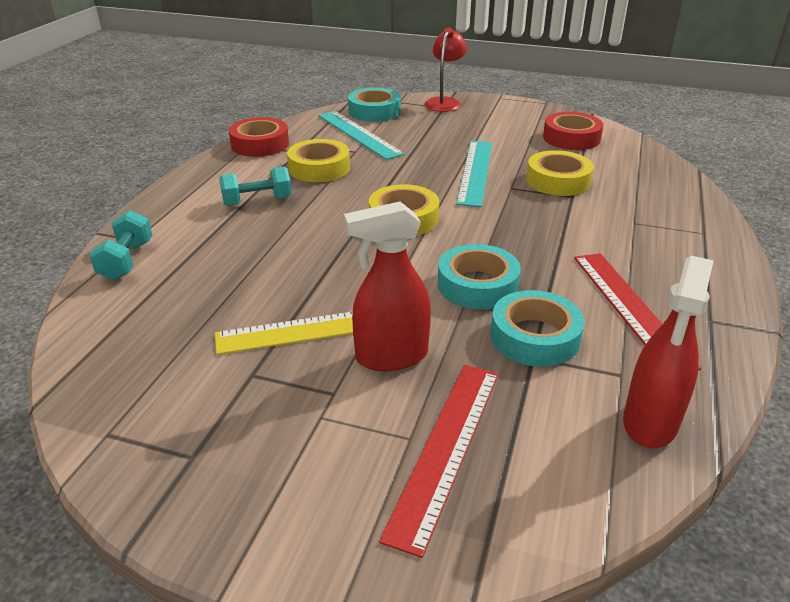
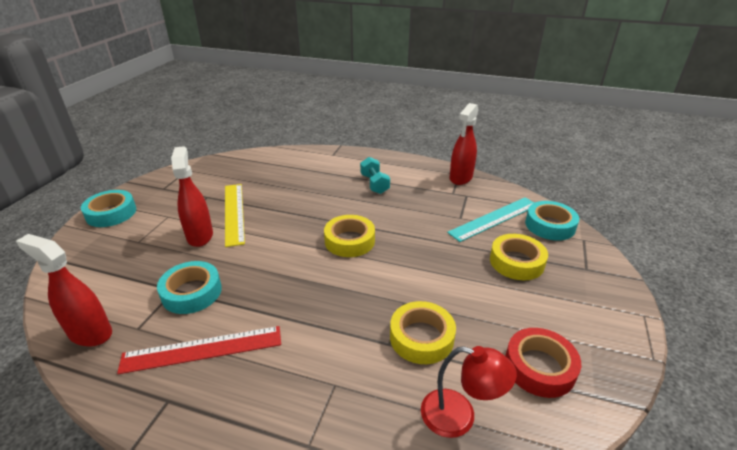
camera: 90 degrees right, 0 degrees up
turquoise dumbbell [89,210,152,280] -> none
red tape [229,117,289,157] -> red spray bottle [450,103,478,185]
yellow tape [287,139,350,182] -> yellow tape moved to [490,234,548,280]
red ruler [379,365,498,558] -> none
red lamp [424,28,467,112] -> red lamp moved to [421,346,517,438]
turquoise tape [438,244,521,309] -> turquoise tape moved to [81,190,136,227]
turquoise ruler [456,141,492,207] -> none

